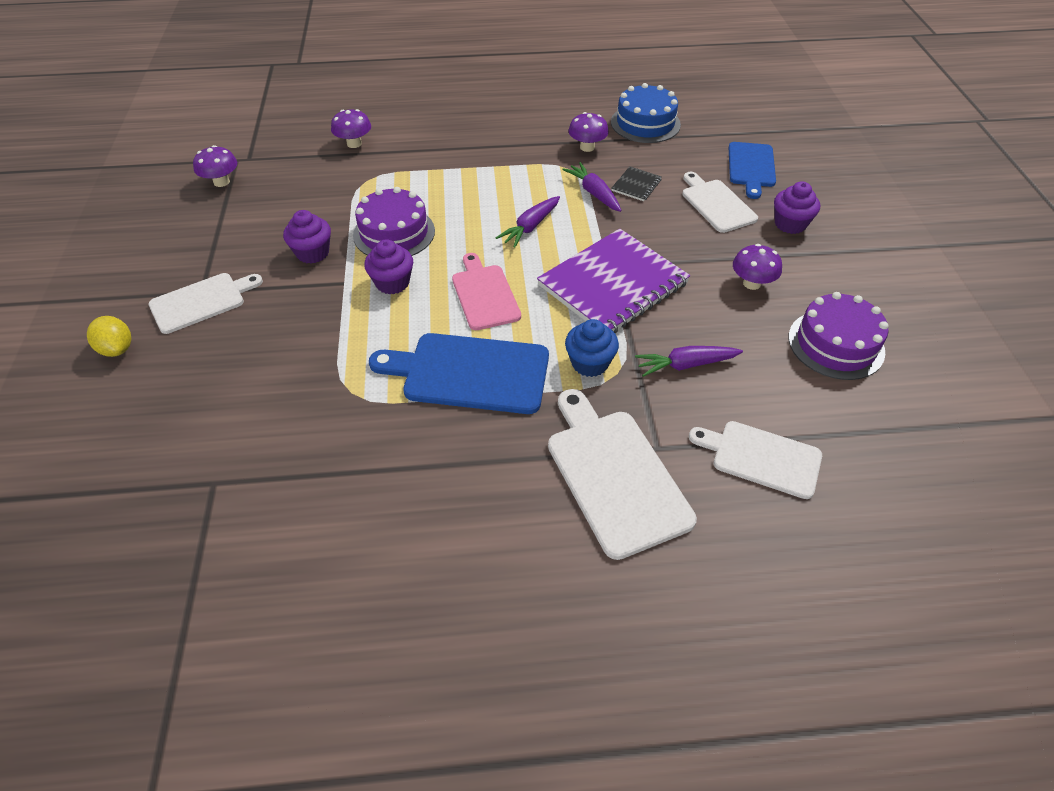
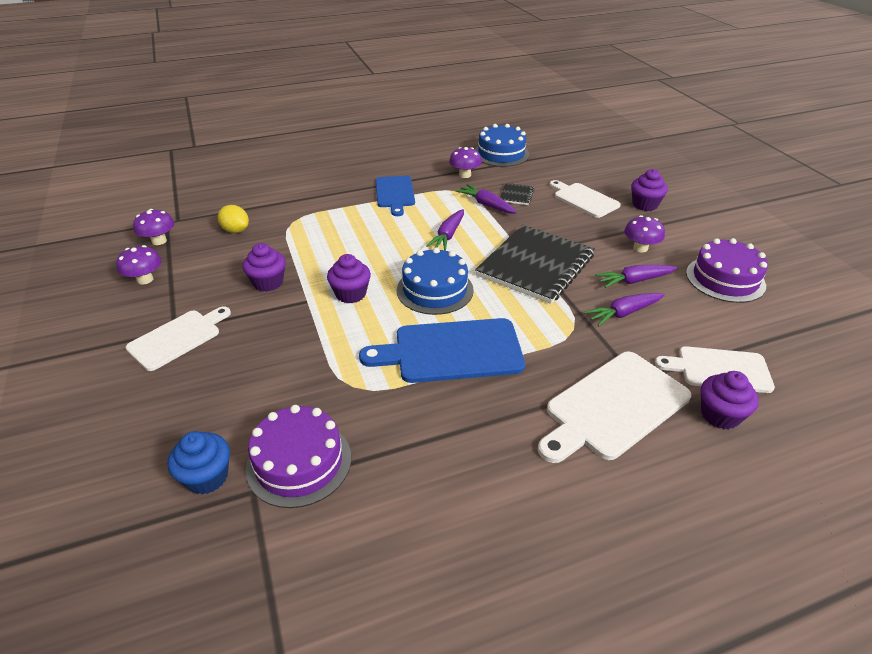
camera: 15 degrees left, 10 degrees down
yellow lemon [87,316,131,357] -> yellow lemon moved to [218,205,249,233]
purple mushroom [331,109,371,148] -> purple mushroom moved to [116,245,161,285]
purple cake [353,187,435,256] -> purple cake moved to [246,405,351,508]
pink cutting board [452,253,521,330] -> blue cake [397,248,474,315]
purple notebook [537,229,690,333] -> black notebook [475,225,595,304]
white cutting board [548,389,697,560] -> white cutting board turned 90 degrees counterclockwise [538,352,691,463]
blue cupcake [565,319,619,377] -> blue cupcake moved to [168,431,230,495]
blue cutting board [729,142,776,199] -> blue cutting board moved to [376,176,415,216]
none -> purple carrot [595,265,677,288]
none -> purple cupcake [701,371,759,429]

